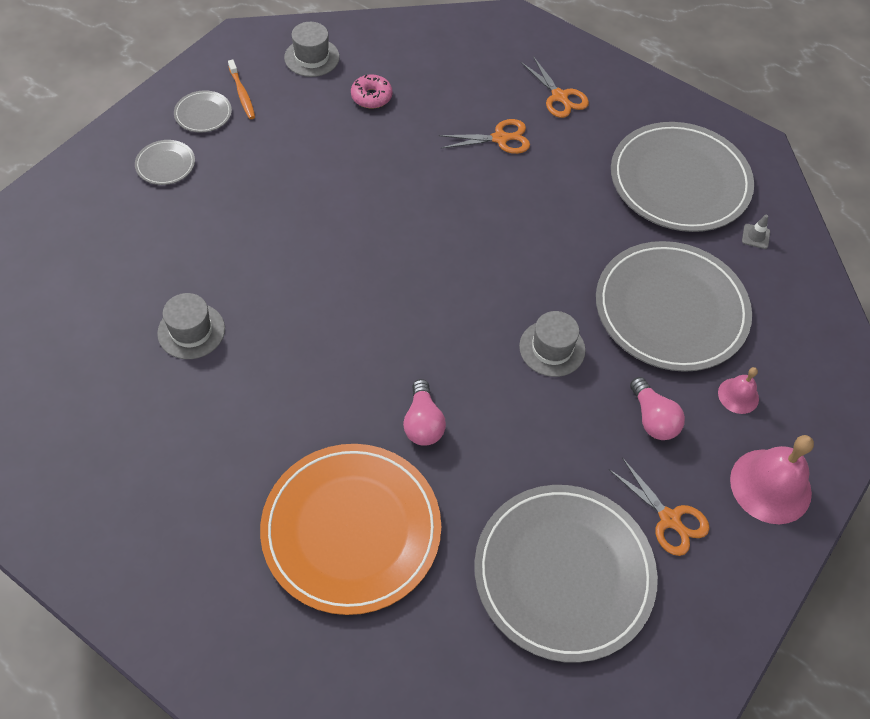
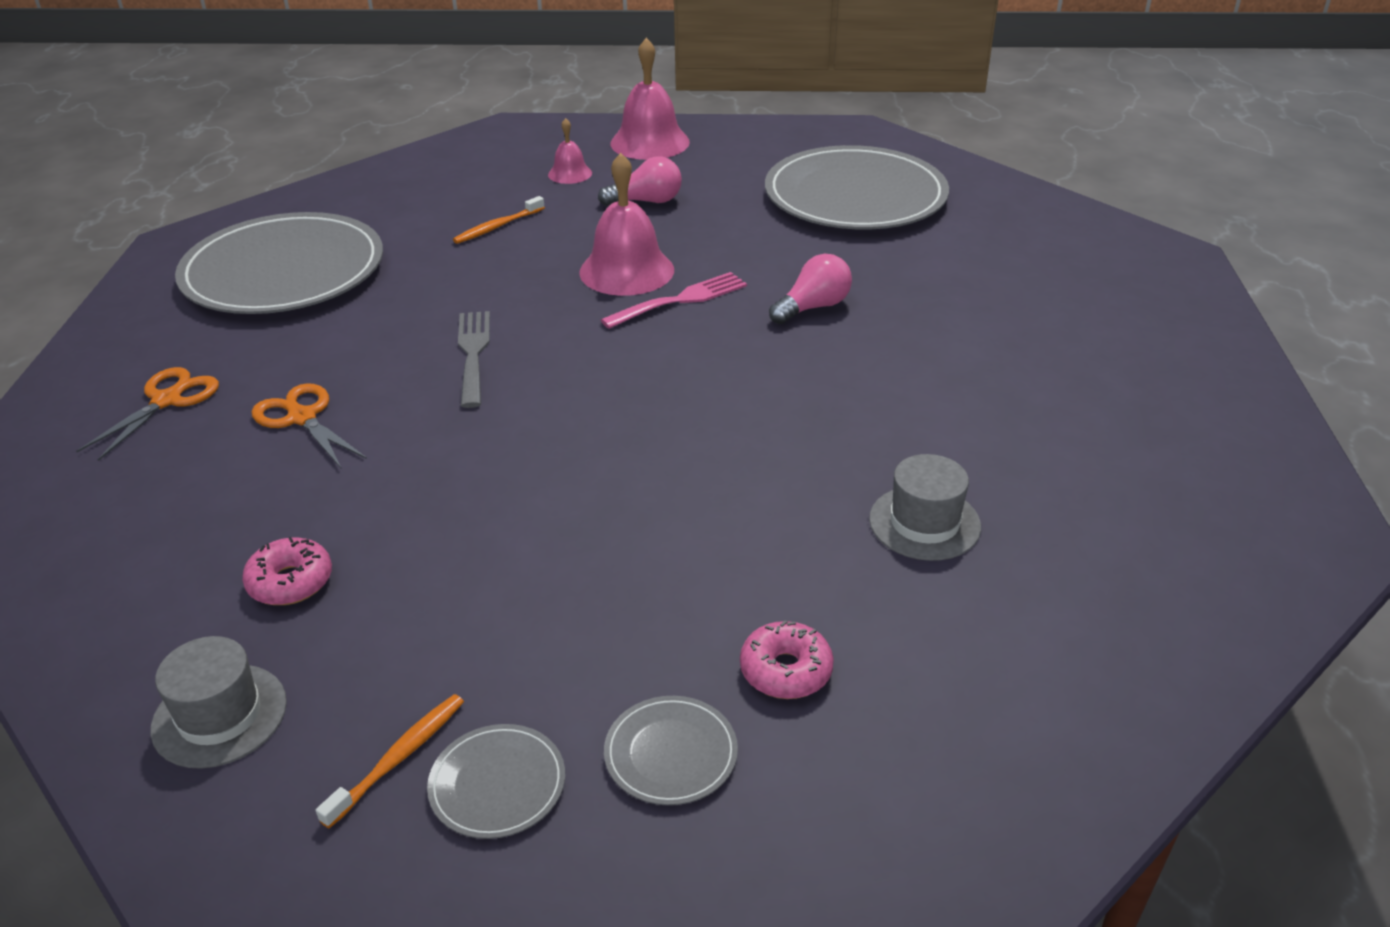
camera: 120 degrees left, 20 degrees down
orange plate [260,444,441,615] -> none
grey hat [519,311,585,377] -> pink bell [579,153,674,296]
grey plate [596,241,752,372] -> orange toothbrush [453,196,545,244]
orange scissors [608,457,709,556] -> none
pink light bulb [630,377,685,440] -> pink light bulb turned 45 degrees clockwise [598,156,682,206]
grey traffic cone [742,215,770,249] -> none
none -> grey fork [458,311,490,408]
none -> pink fork [601,272,747,329]
none -> pink donut [740,620,834,699]

